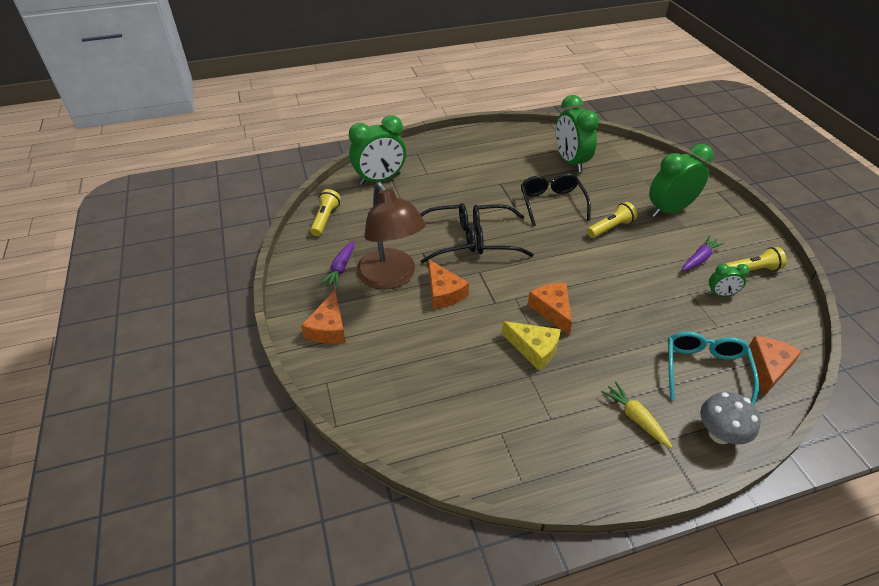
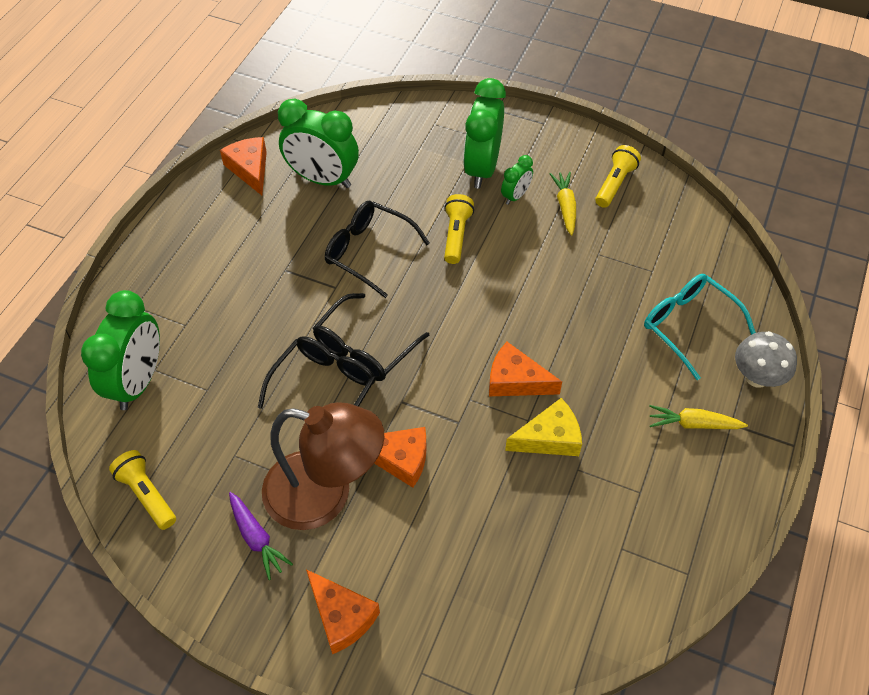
camera: 50 degrees left, 10 degrees up
purple carrot [682,235,725,271] -> yellow carrot [550,172,576,236]
green clock [708,264,750,296] -> green clock moved to [501,155,533,205]
orange cheese [749,336,802,396] -> orange cheese moved to [220,137,267,195]

